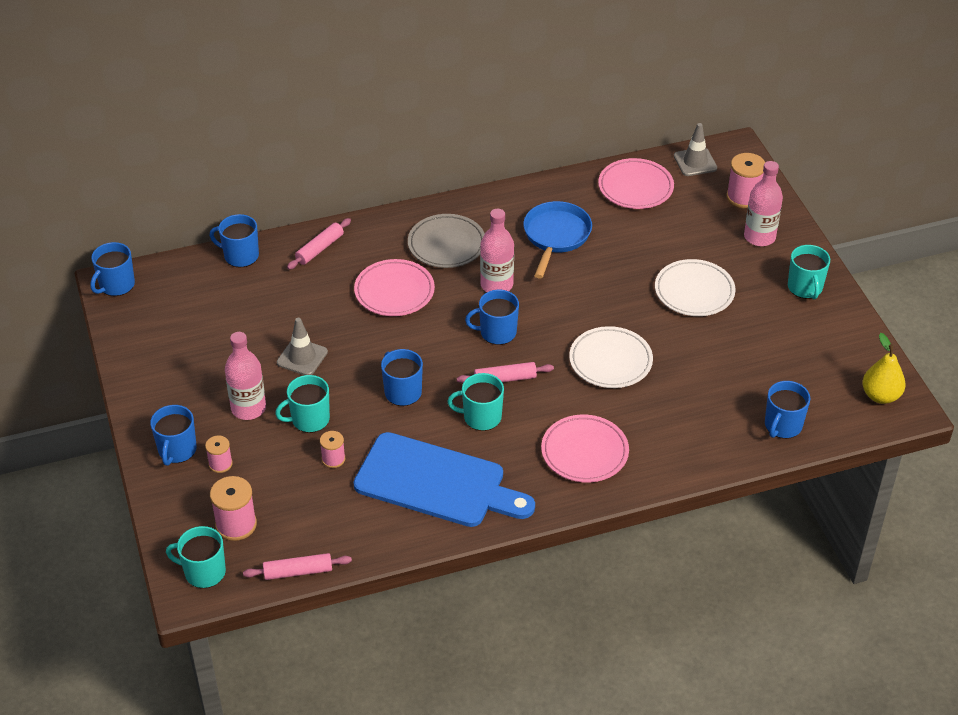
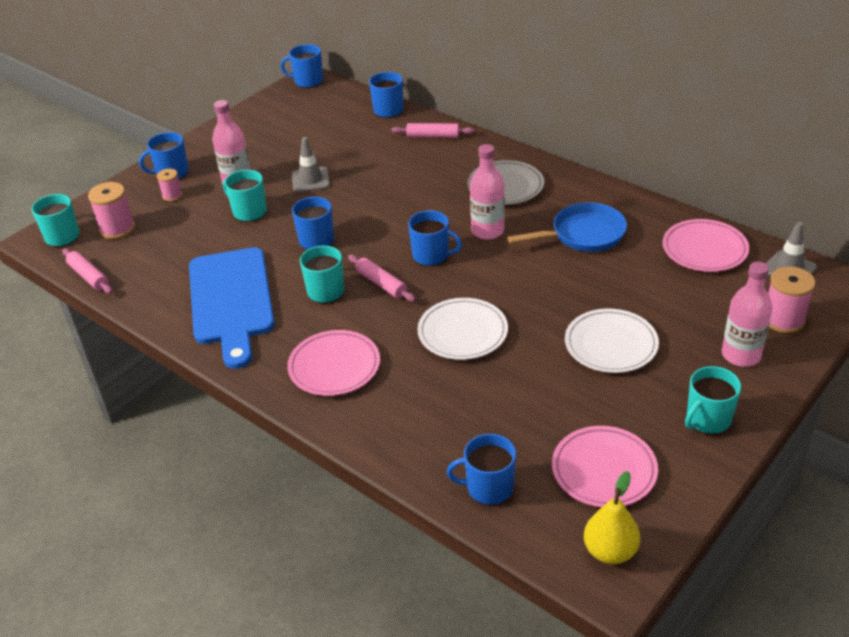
camera: 60 degrees right, 5 degrees down
pink spool [320,431,345,468] -> none
pink plate [354,259,435,316] -> pink plate moved to [552,426,658,508]
blue mug [465,290,519,345] -> blue mug turned 150 degrees clockwise [408,210,462,266]

